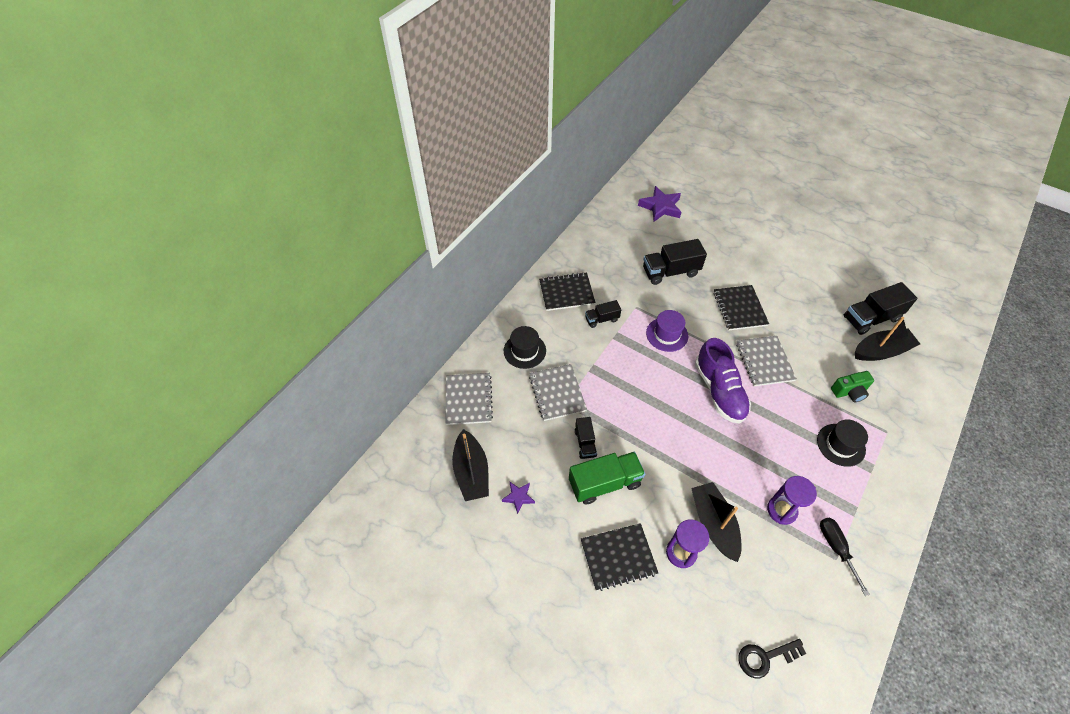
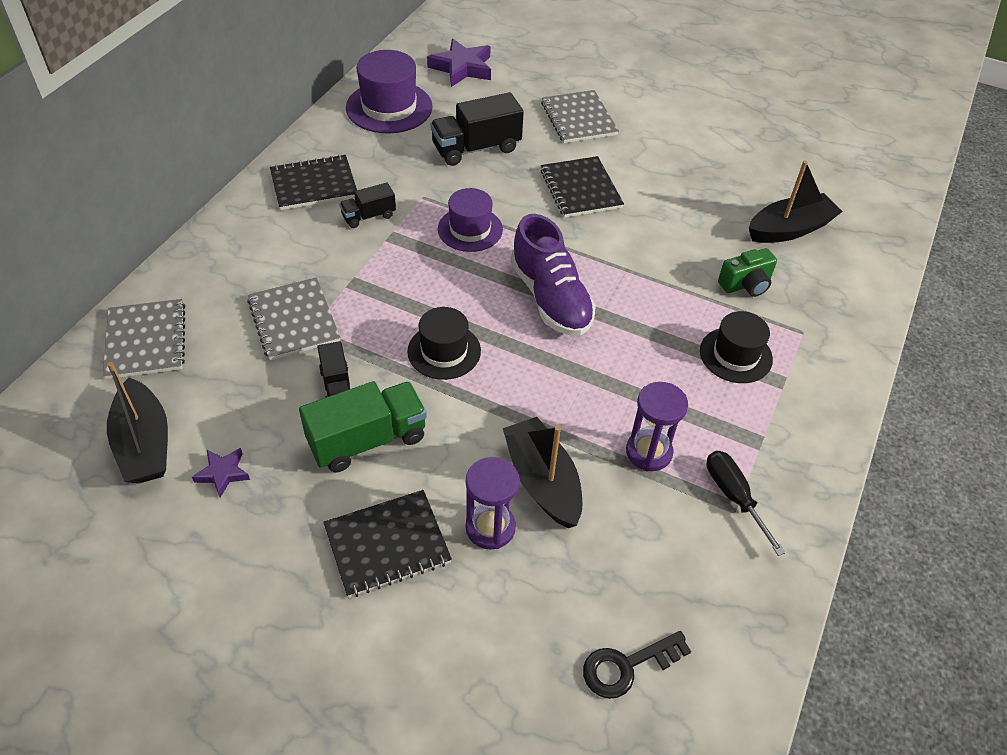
camera: 10 degrees left, 5 degrees down
black hat [504,326,546,369] -> black hat moved to [407,307,481,380]
grey notebook [736,336,797,386] -> grey notebook moved to [541,90,619,143]
black truck [844,282,918,335] -> none
none -> purple hat [346,50,433,134]

